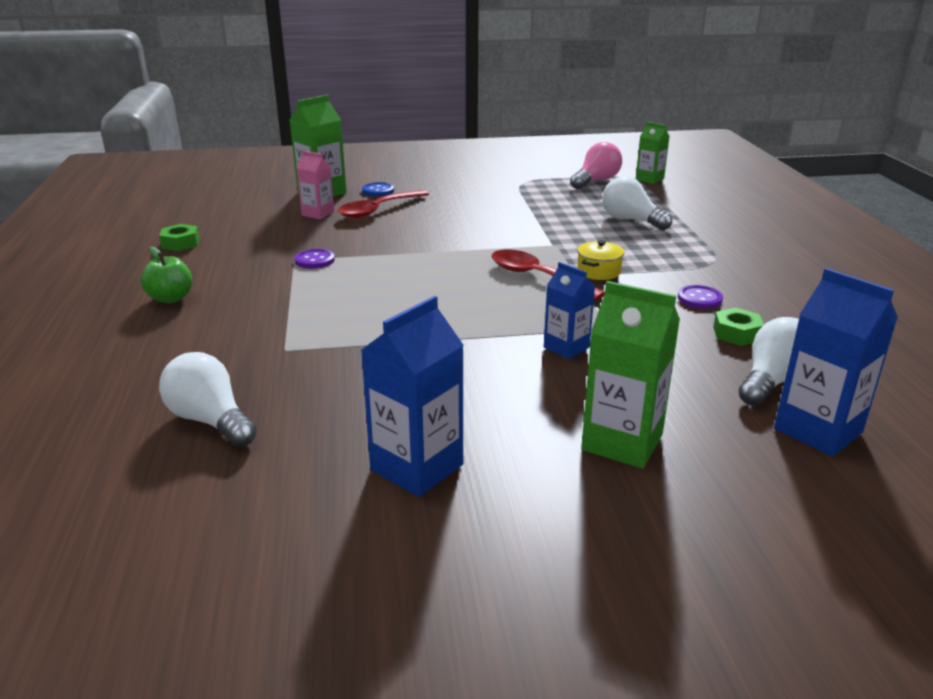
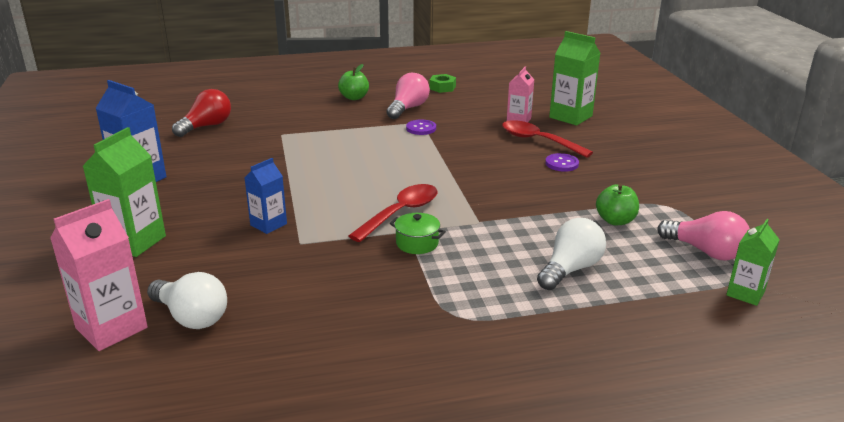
camera: 85 degrees right, 0 degrees up
white light bulb [159,352,257,447] -> red light bulb [172,89,231,137]
blue button [362,182,394,196] -> none
yellow pot [577,240,624,280] -> green pot [390,213,446,254]
purple button [678,285,723,309] -> purple button moved to [545,153,579,172]
green nut [713,307,764,346] -> none
blue carton [774,268,898,457] -> pink carton [50,199,148,351]
none -> pink light bulb [386,73,430,119]
none -> green apple [596,184,639,225]

